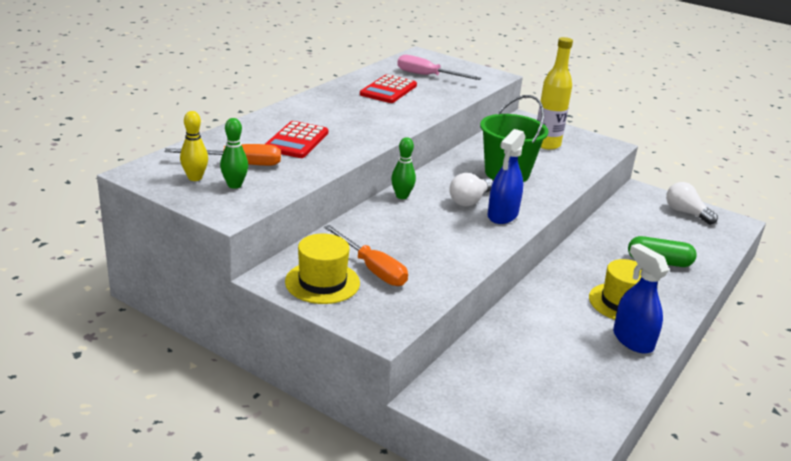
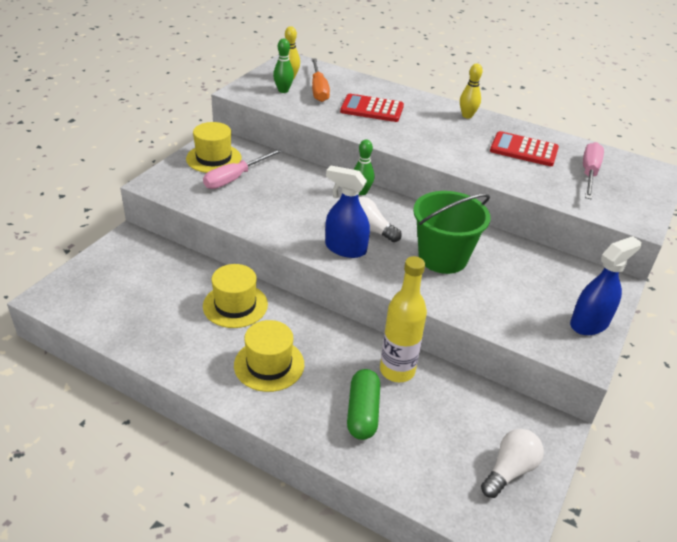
camera: 85 degrees right, 10 degrees up
orange screwdriver [324,225,408,286] -> pink screwdriver [203,149,282,189]
yellow bottle [537,37,573,150] -> yellow bottle moved to [380,256,427,382]
blue spray bottle [613,243,669,354] -> blue spray bottle moved to [570,236,642,335]
none -> yellow hat [203,264,268,328]
none -> yellow bowling pin [460,63,483,119]

